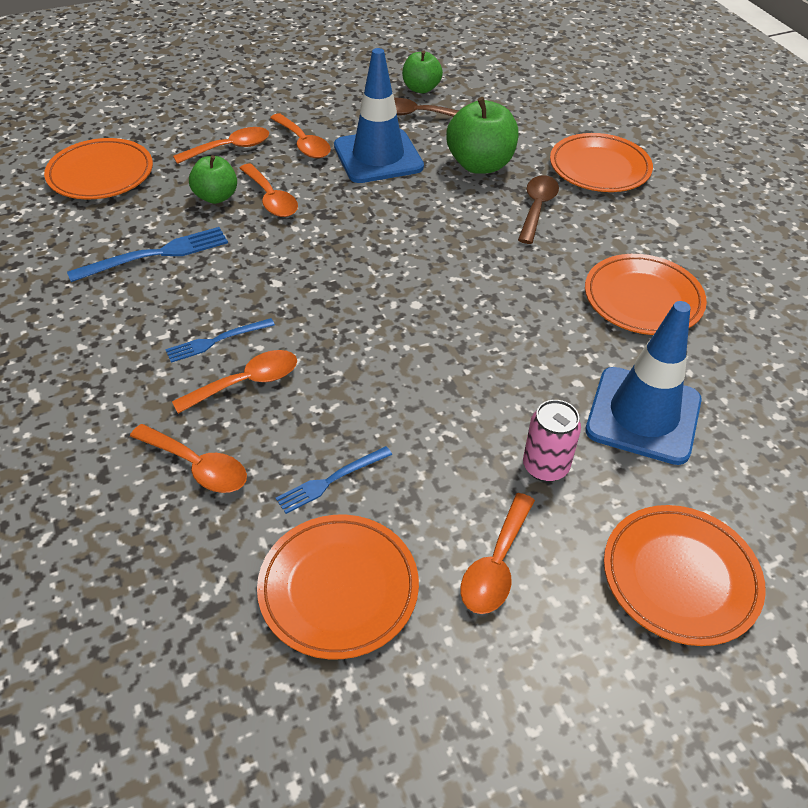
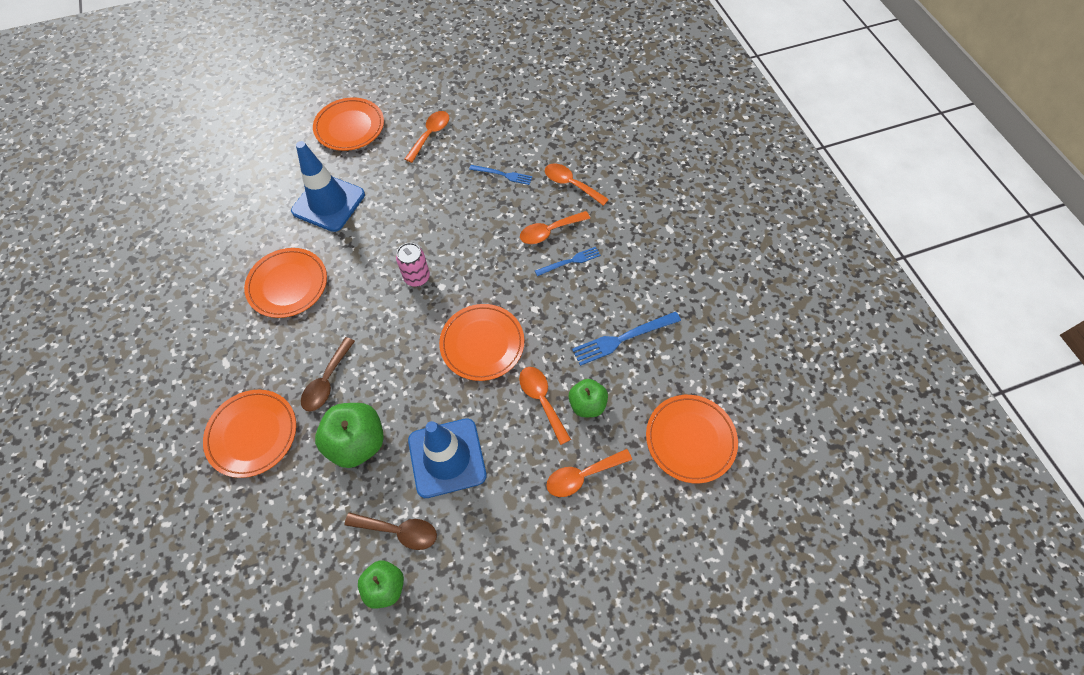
camera: 175 degrees left, 15 degrees up
orange plate [257,515,419,659] -> orange plate moved to [439,304,524,381]
orange spoon [270,113,331,158] -> none
blue fork [276,446,392,514] -> blue fork turned 45 degrees clockwise [469,165,532,185]
pink can [523,400,581,482] -> pink can moved to [396,243,430,287]

